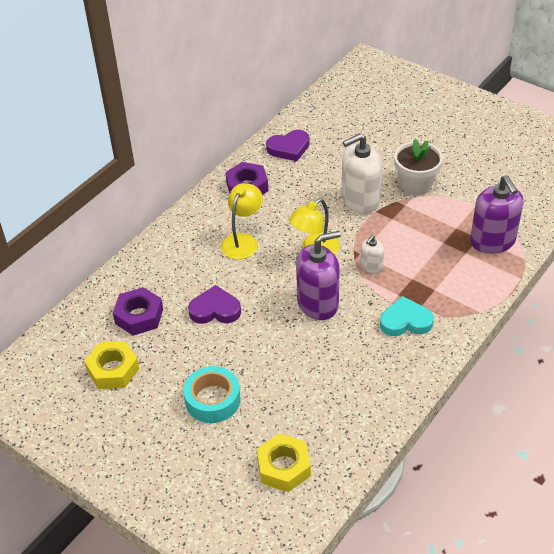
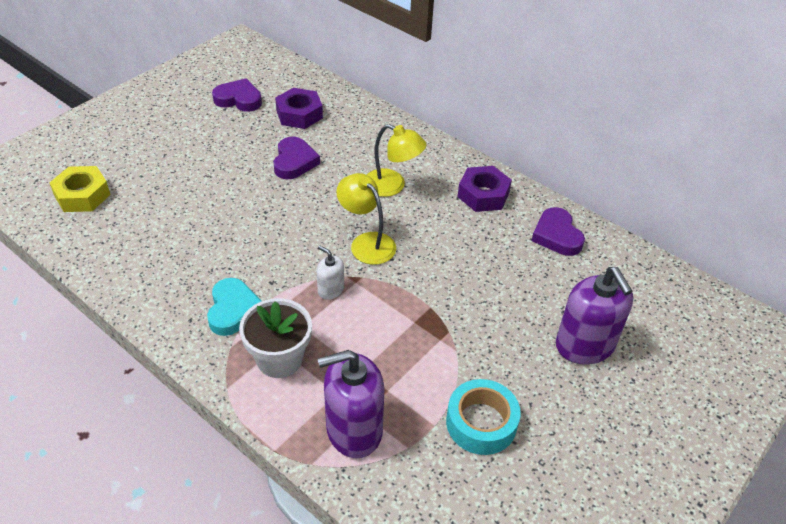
camera: 90 degrees right, 0 degrees up
yellow nut [84,341,139,389] -> purple heart [212,78,262,112]
turquoise tape [183,366,240,423] -> turquoise tape moved to [446,379,521,455]
purple soap dispenser [296,231,341,320] -> purple soap dispenser moved to [556,267,633,365]
white soap dispenser [342,133,382,214] -> none
white flower pot [394,139,443,195] -> white flower pot moved to [239,298,312,378]

